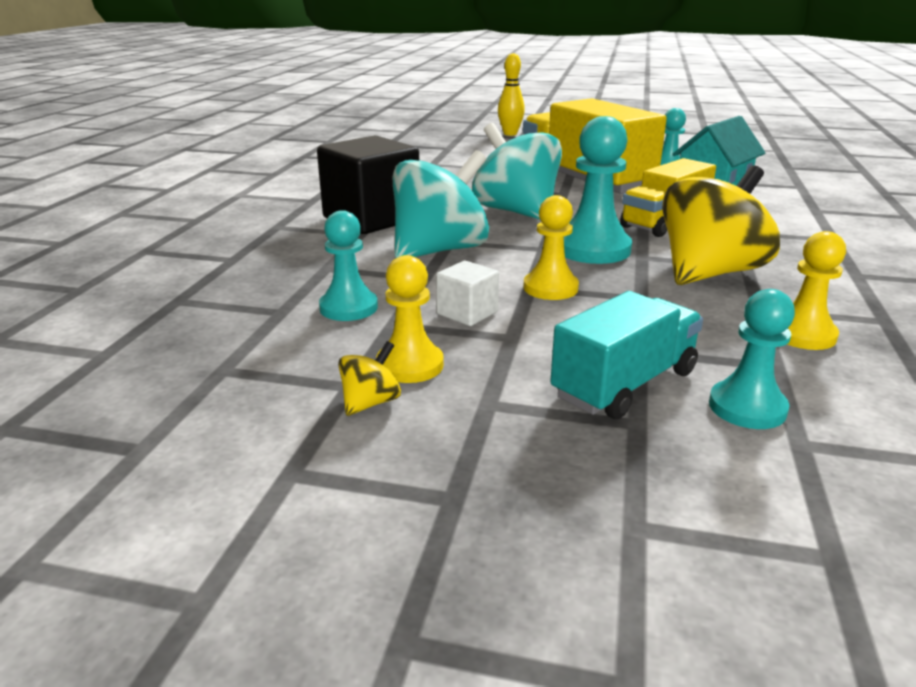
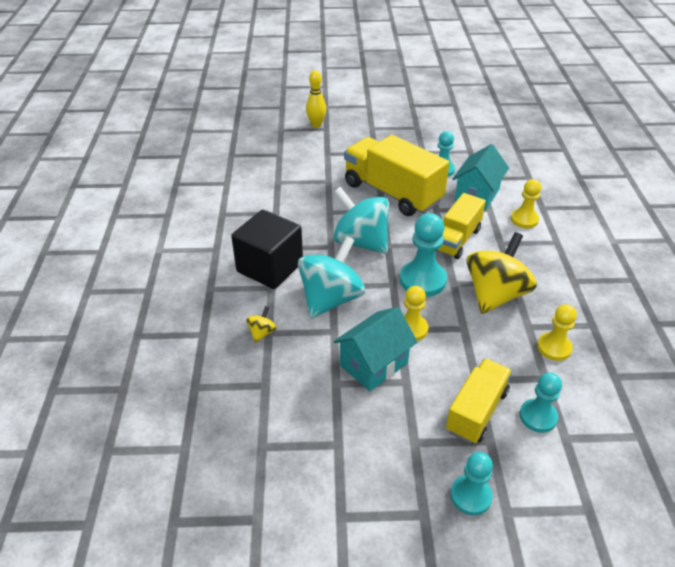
camera: 15 degrees left, 15 degrees up
turquoise pawn [319,210,378,321] -> turquoise pawn moved to [450,452,493,515]
yellow spinning top [338,341,401,416] -> yellow spinning top moved to [246,306,276,343]
yellow pawn [376,255,444,383] -> yellow pawn moved to [511,179,541,228]
white cube [436,261,499,326] -> turquoise house [333,307,418,391]
turquoise truck [550,291,703,419] -> yellow truck [446,358,512,444]

